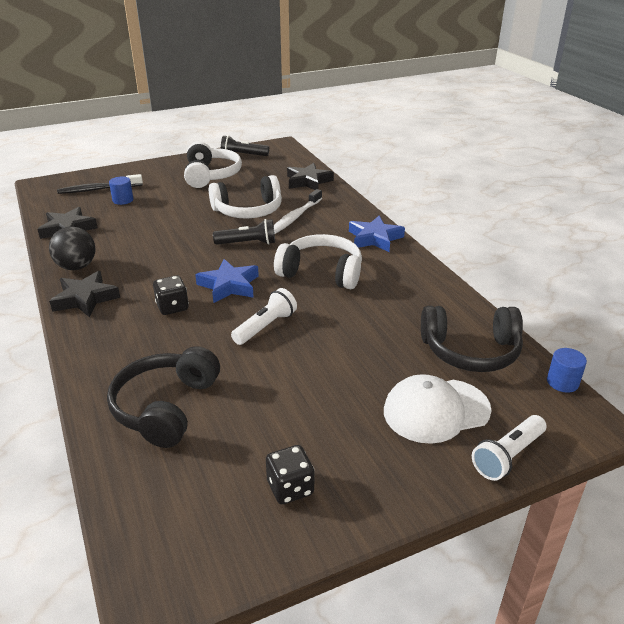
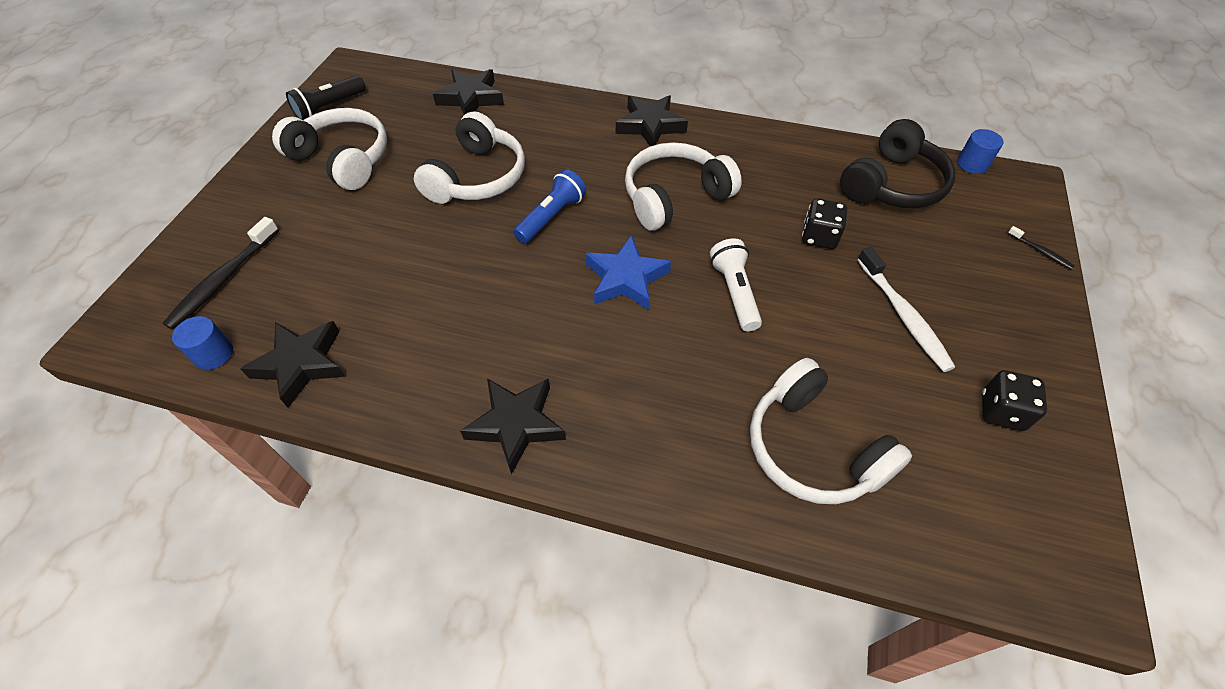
camera: 50 degrees left, 20 degrees up
black ball [49,226,95,270] -> none
black headphones [107,346,220,448] -> white headphones [750,358,912,504]
blue cylinder [109,177,133,205] -> blue cylinder moved to [172,316,233,370]
black dice [153,275,189,315] -> black dice moved to [802,199,847,249]
black flashlight [213,219,275,245] -> blue flashlight [513,169,586,244]
white toothbrush [274,189,322,234] -> white toothbrush moved to [857,247,955,372]
blue star [349,215,405,252] -> black star [616,95,688,146]
white cap [384,374,492,444] -> none
white flashlight [472,415,546,481] -> black toothbrush [1008,226,1075,270]

